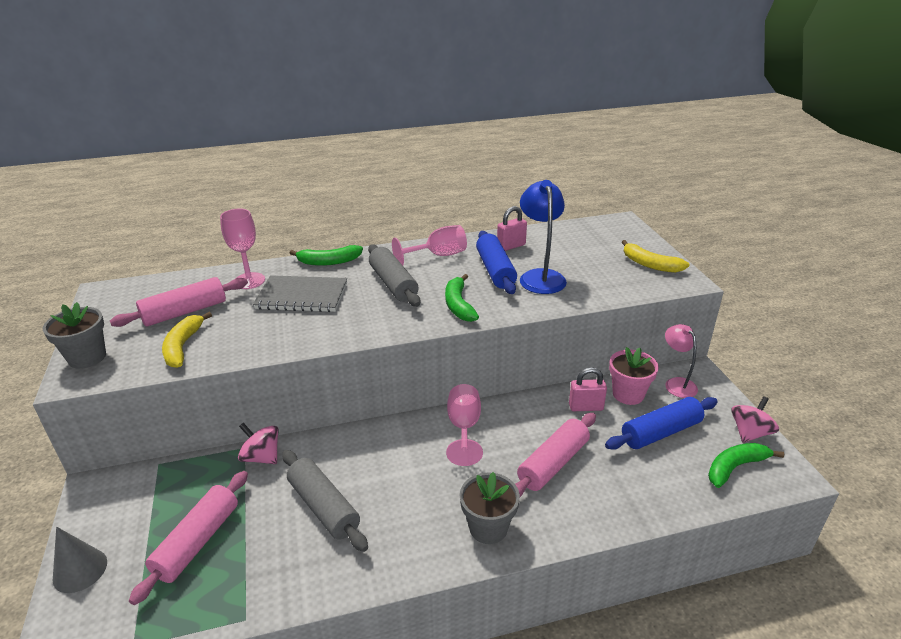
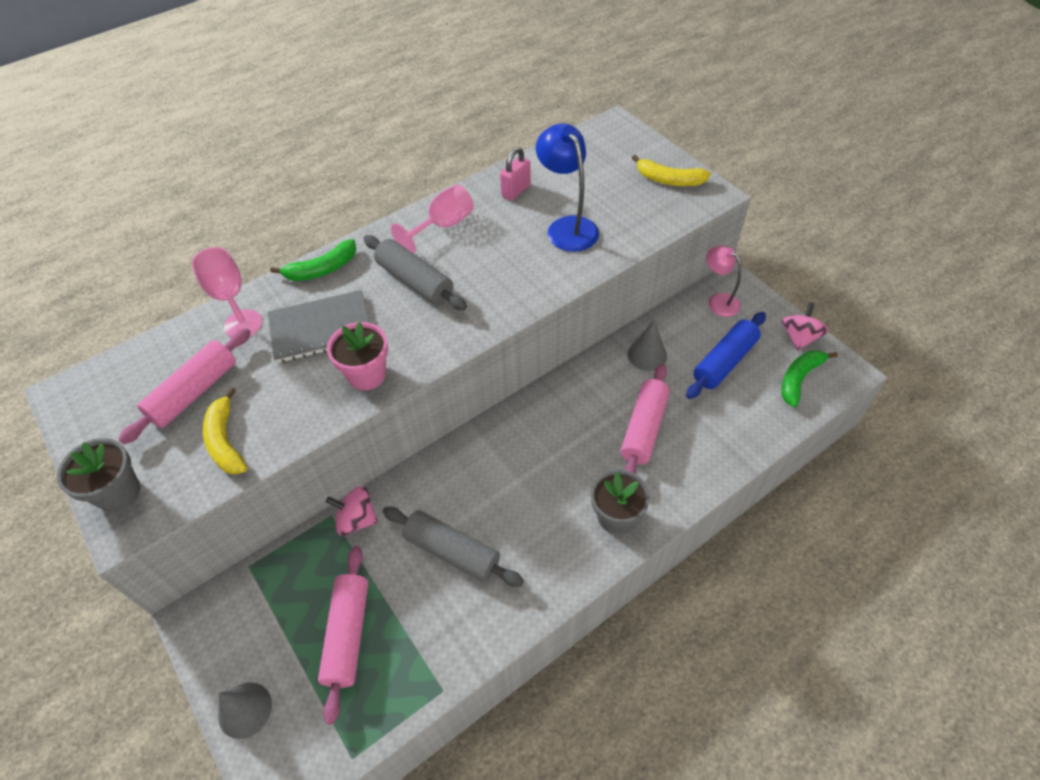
camera: 20 degrees left, 20 degrees up
green banana [445,274,479,322] -> none
pink goblet [446,384,483,466] -> none
blue rolling pin [476,231,517,294] -> none
pink padlock [569,368,607,411] -> grey cone [627,320,667,371]
pink flower pot [609,347,659,405] -> pink flower pot moved to [327,321,388,390]

